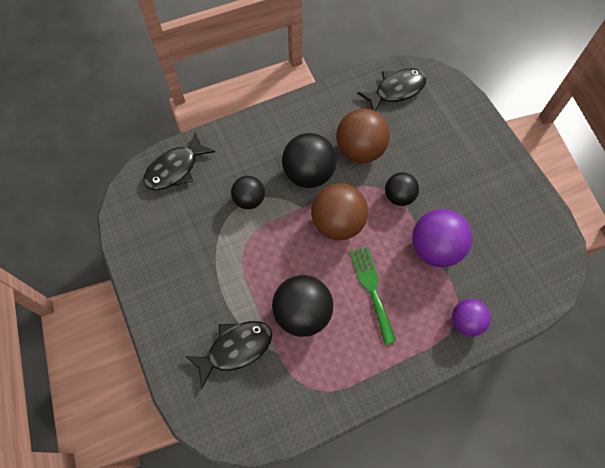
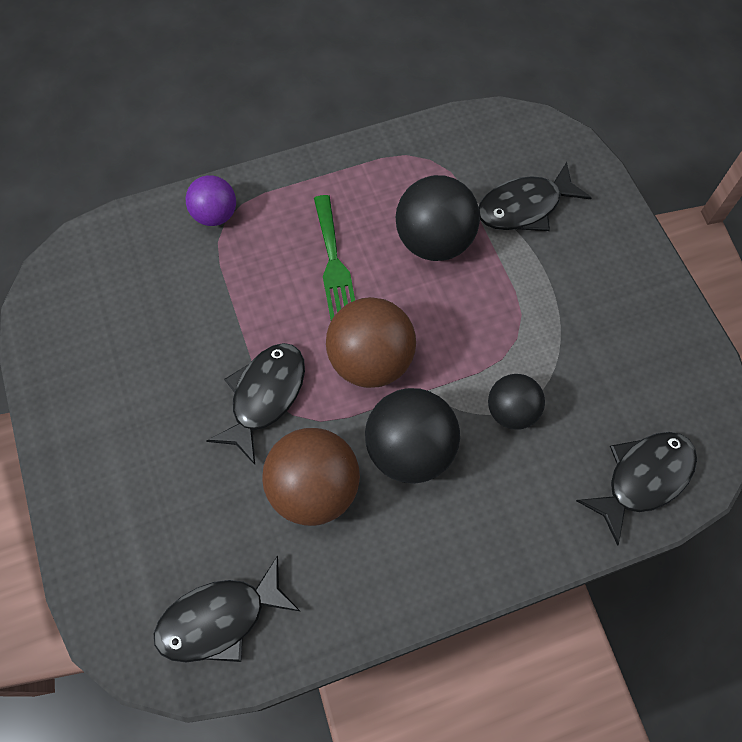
camera: 175 degrees left, 0 degrees up
black ball [385,172,419,206] -> black fish [207,343,305,465]
purple ball [412,209,472,267] -> none

